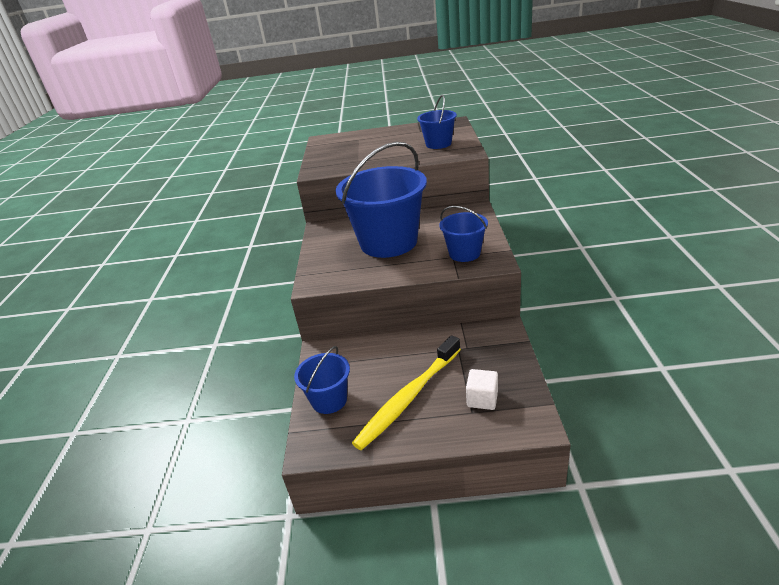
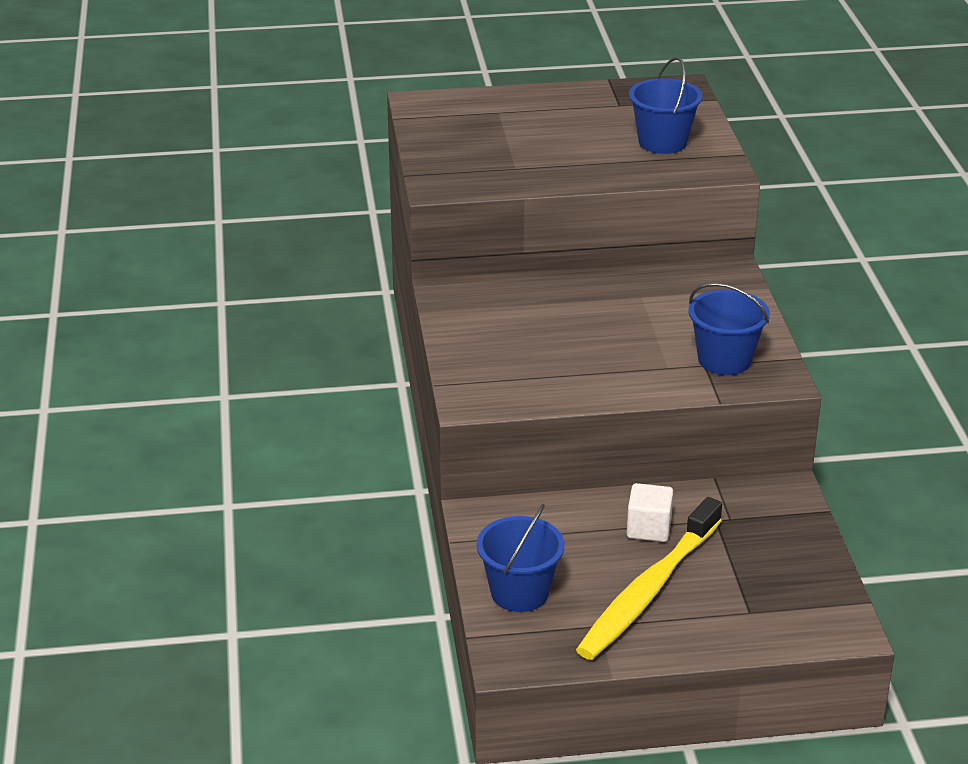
camera: 10 degrees left, 0 degrees up
blue bucket [336,142,427,258] -> none
white cube [466,369,498,410] -> white cube moved to [627,483,673,542]

